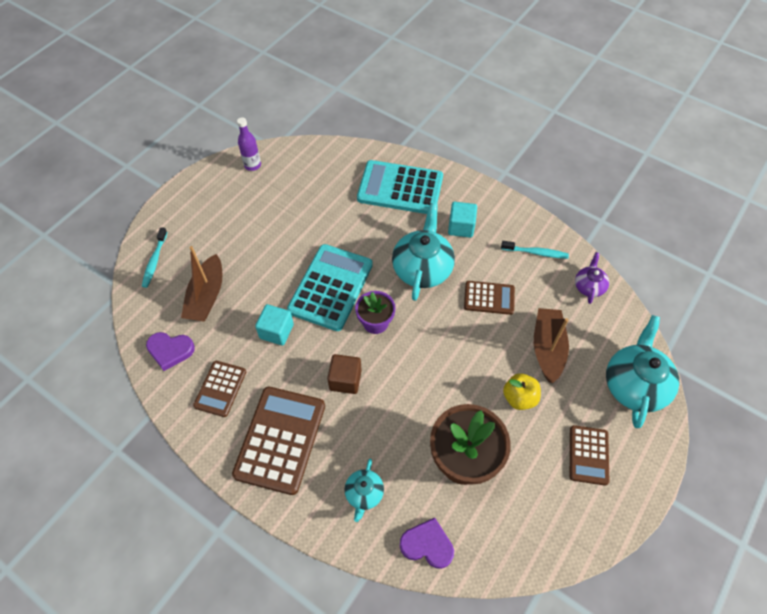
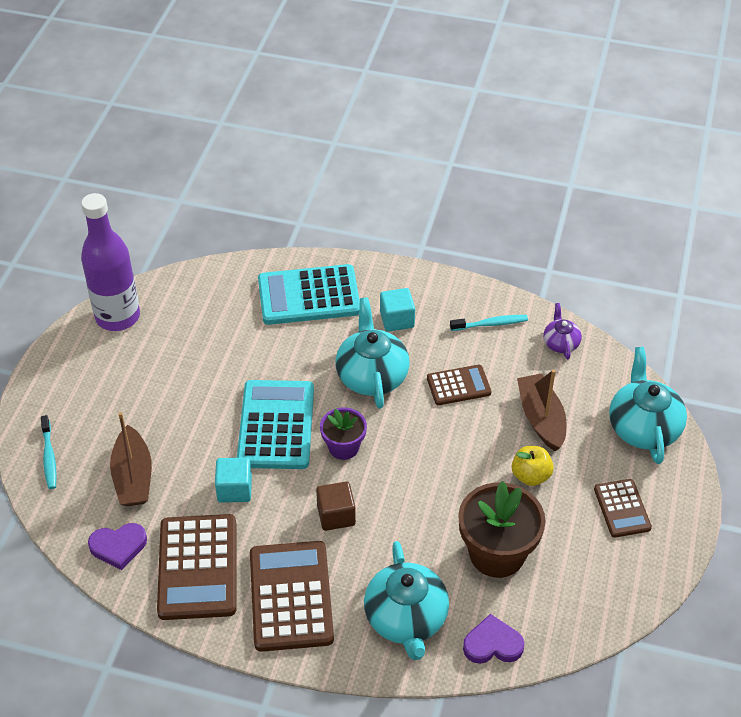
camera: 20 degrees left, 10 degrees down
brown calculator [193,361,246,417] -> brown calculator [157,514,236,620], size x1.78
purple bottle [237,117,261,171] -> purple bottle [81,193,140,331], size x2.07
turquoise teapot [344,459,384,522] -> turquoise teapot [364,541,449,660], size x1.90

